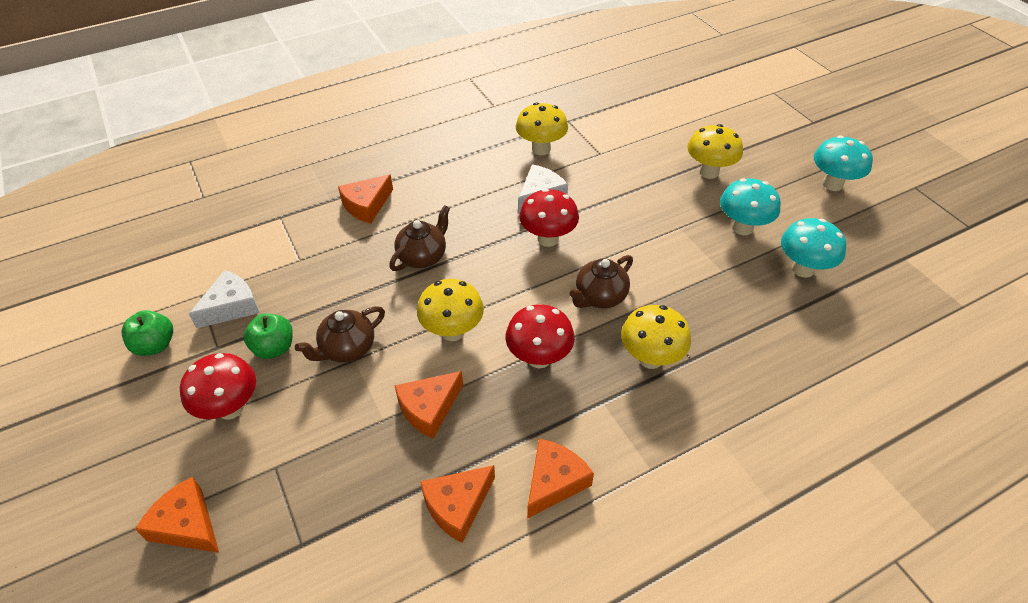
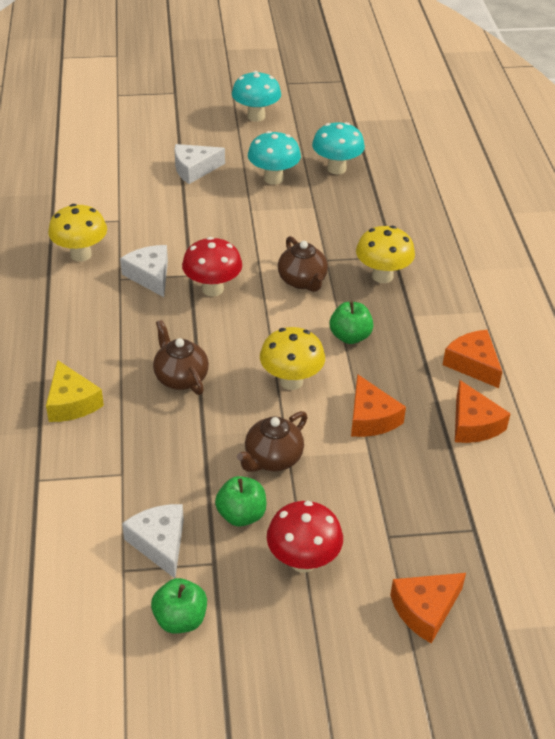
camera: 70 degrees left, 5 degrees down
brown teapot [295,306,385,363] -> brown teapot turned 60 degrees clockwise [237,411,308,472]
orange cheese [338,174,393,224] -> yellow cheese [46,360,104,422]
red mushroom [505,304,575,368] -> green apple [330,301,374,344]
yellow mushroom [687,124,743,179] -> white cheese [174,144,225,184]

